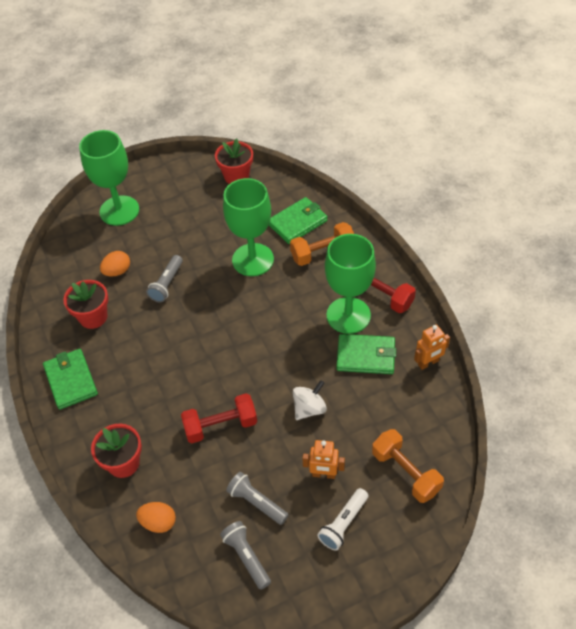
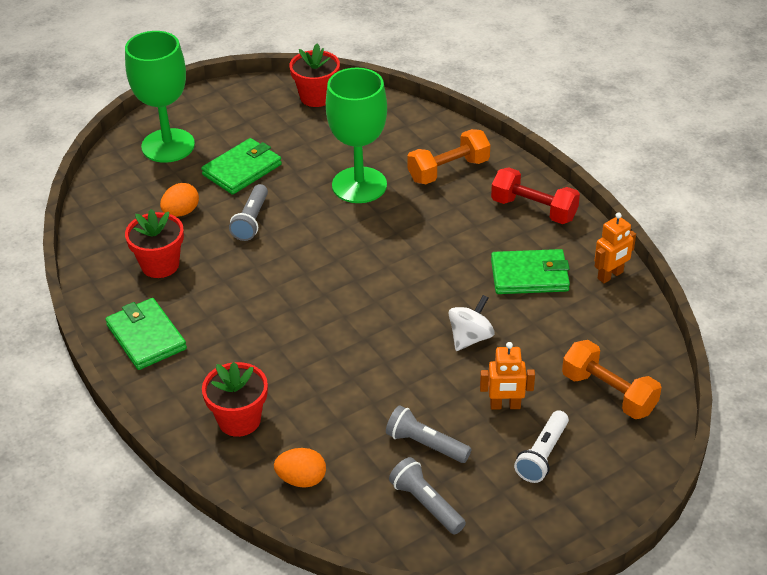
camera: 10 degrees left, 10 degrees down
red dumbbell [181,393,257,443] -> none
green wallet [269,197,328,244] -> green wallet moved to [201,138,282,195]
green goblet [325,234,376,334] -> none

